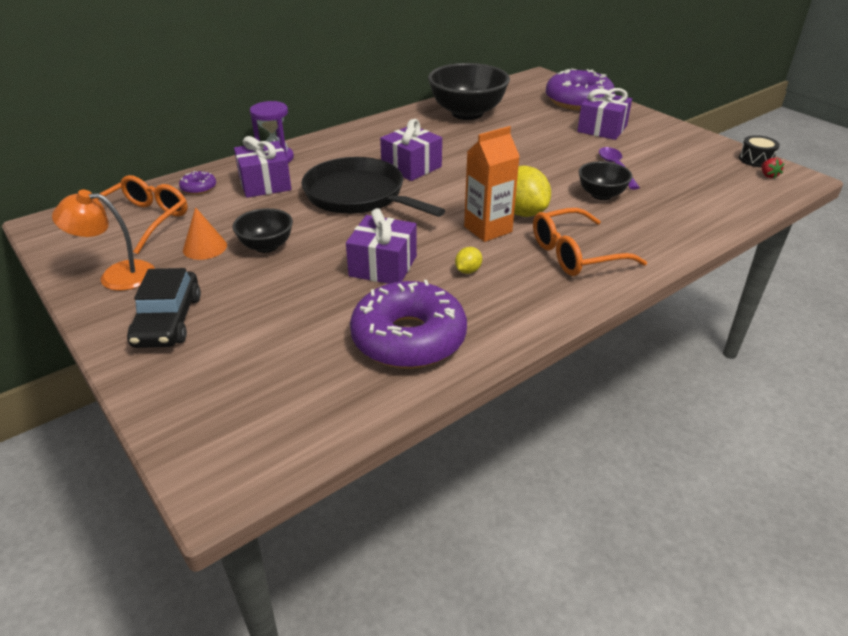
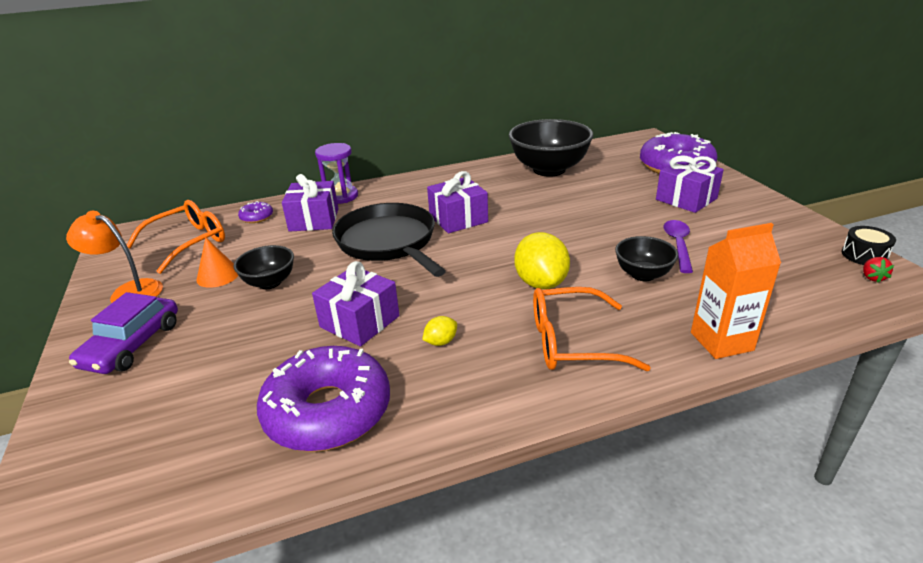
camera: 20 degrees right, 5 degrees down
black car [127,268,201,348] -> purple car [69,292,178,374]
orange carton [464,126,520,242] -> orange carton moved to [691,223,781,359]

